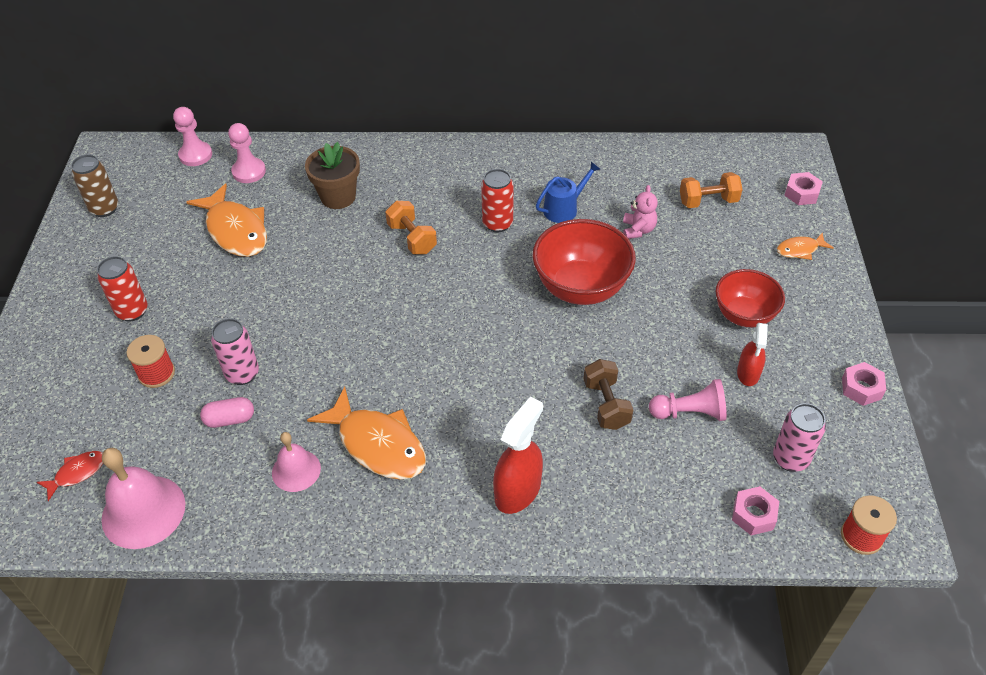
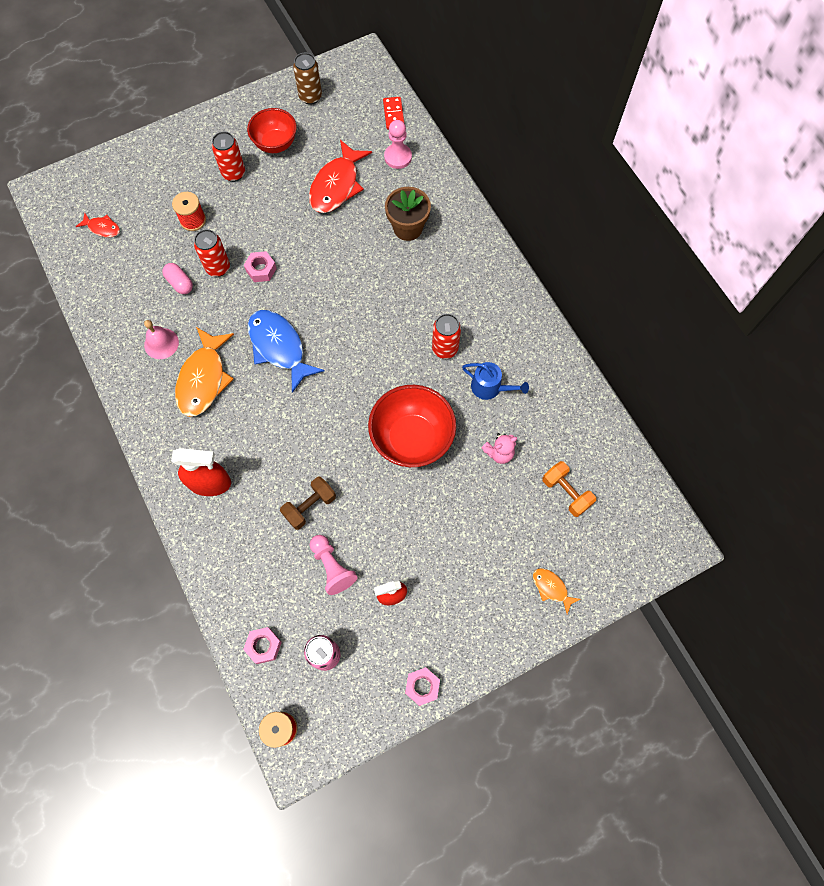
camera: 60 degrees right, 20 degrees up
pink bell [101,448,186,549] -> none
pink pawn [173,107,212,166] -> red domino [383,97,404,130]
orange fish [187,184,267,257] -> red fish [309,140,372,213]
pink can [211,318,259,385] -> red can [194,229,230,277]
orange dumbbell [385,201,437,254] -> none
red bowl [716,269,785,327] -> red bowl moved to [247,108,297,153]
pink nut [784,172,823,205] -> pink nut moved to [244,251,277,282]
none -> blue fish [248,310,325,393]

